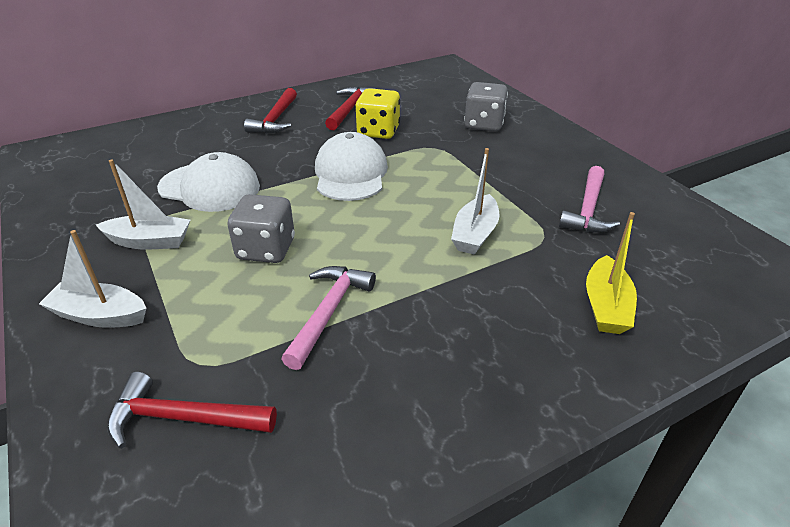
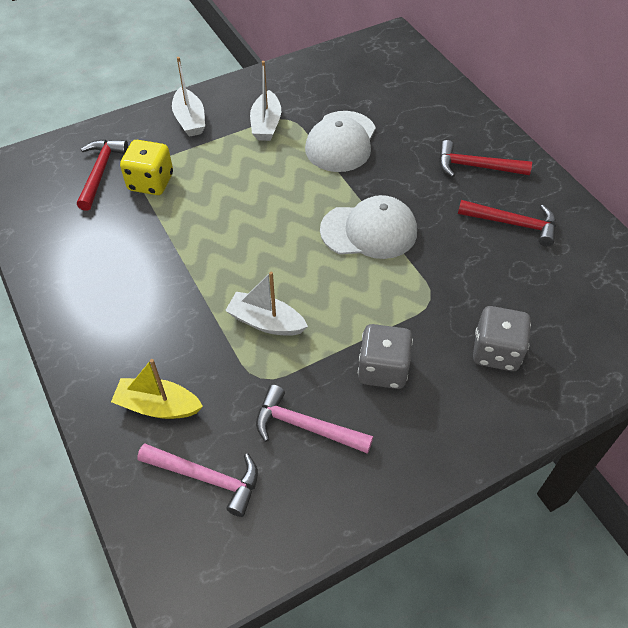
camera: 90 degrees right, 15 degrees up
white boat [39,230,146,328] -> white boat turned 150 degrees clockwise [172,57,205,137]
grey dice [227,194,295,263] -> grey dice moved to [358,324,413,389]
pink hammer [281,266,376,370] -> pink hammer moved to [137,443,258,517]
yellow dice [355,88,400,139] -> yellow dice moved to [120,140,173,195]

